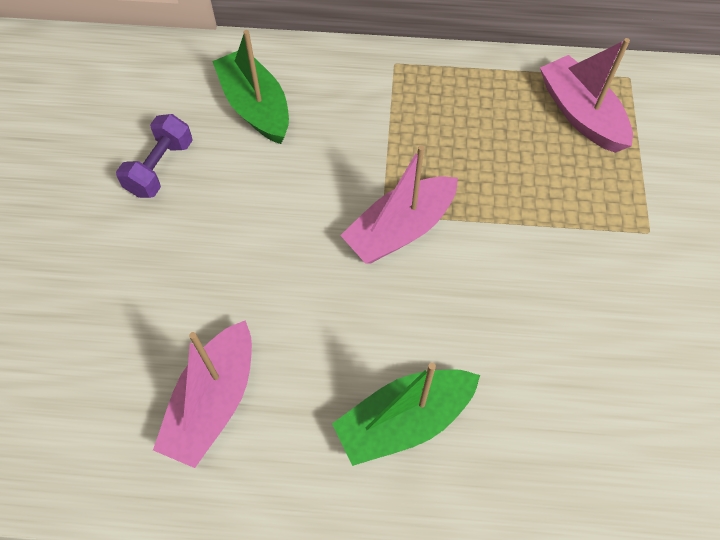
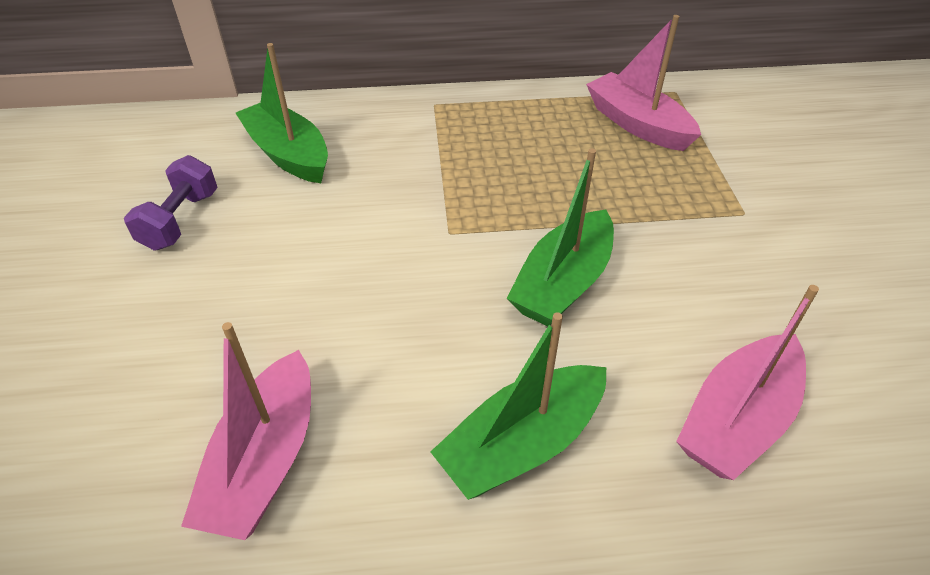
camera: 10 degrees left, 15 degrees down
pink boat [340,145,458,264] -> pink boat moved to [676,285,819,480]
none -> green boat [507,149,614,326]

